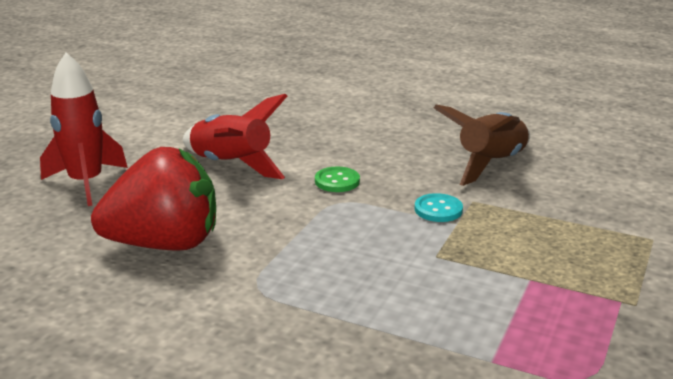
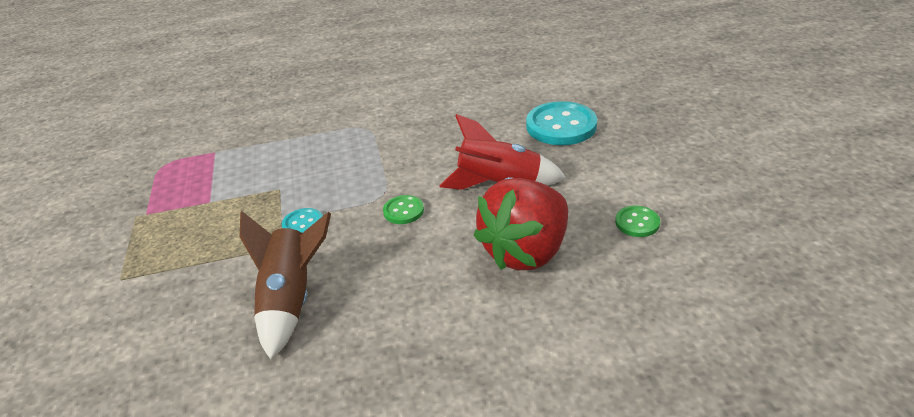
camera: 145 degrees right, 10 degrees up
red rocket [40,53,128,206] -> turquoise button [526,101,597,145]
red strawberry [91,147,216,251] -> red strawberry moved to [473,178,568,270]
none -> green button [615,206,660,237]

